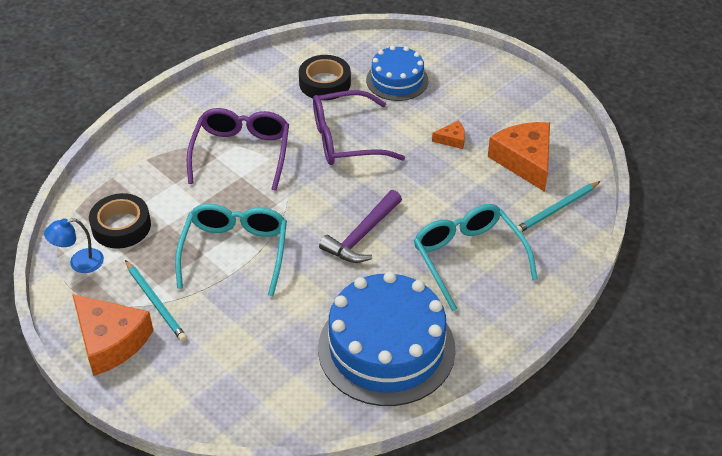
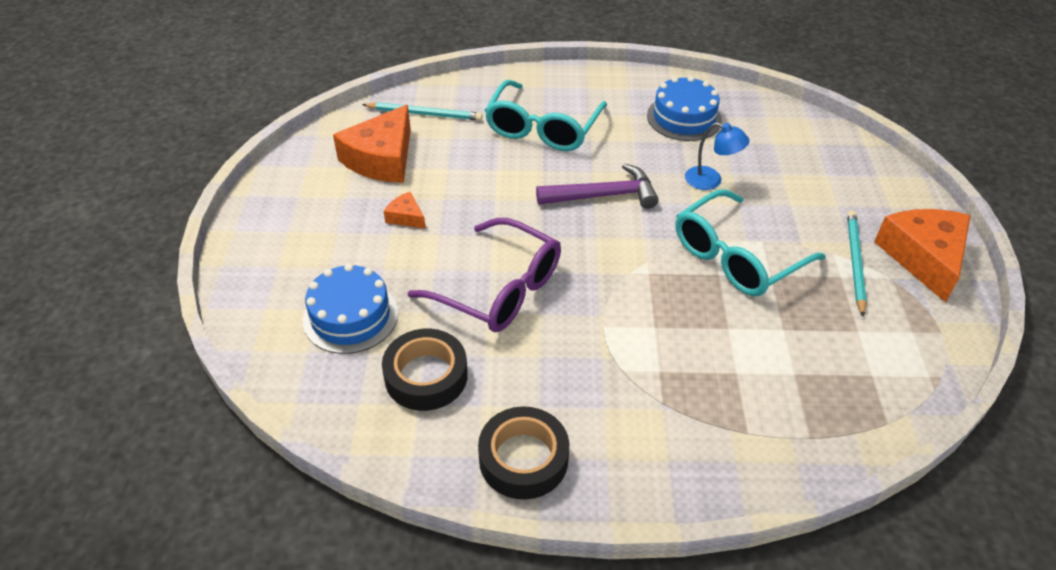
camera: 135 degrees left, 0 degrees up
blue lamp [44,218,104,273] -> blue lamp moved to [685,122,750,190]
black tape [89,193,151,249] -> black tape moved to [478,406,569,500]
purple glasses [187,108,289,191] -> none
blue cake [318,272,456,406] -> blue cake [647,76,722,141], size x0.57

